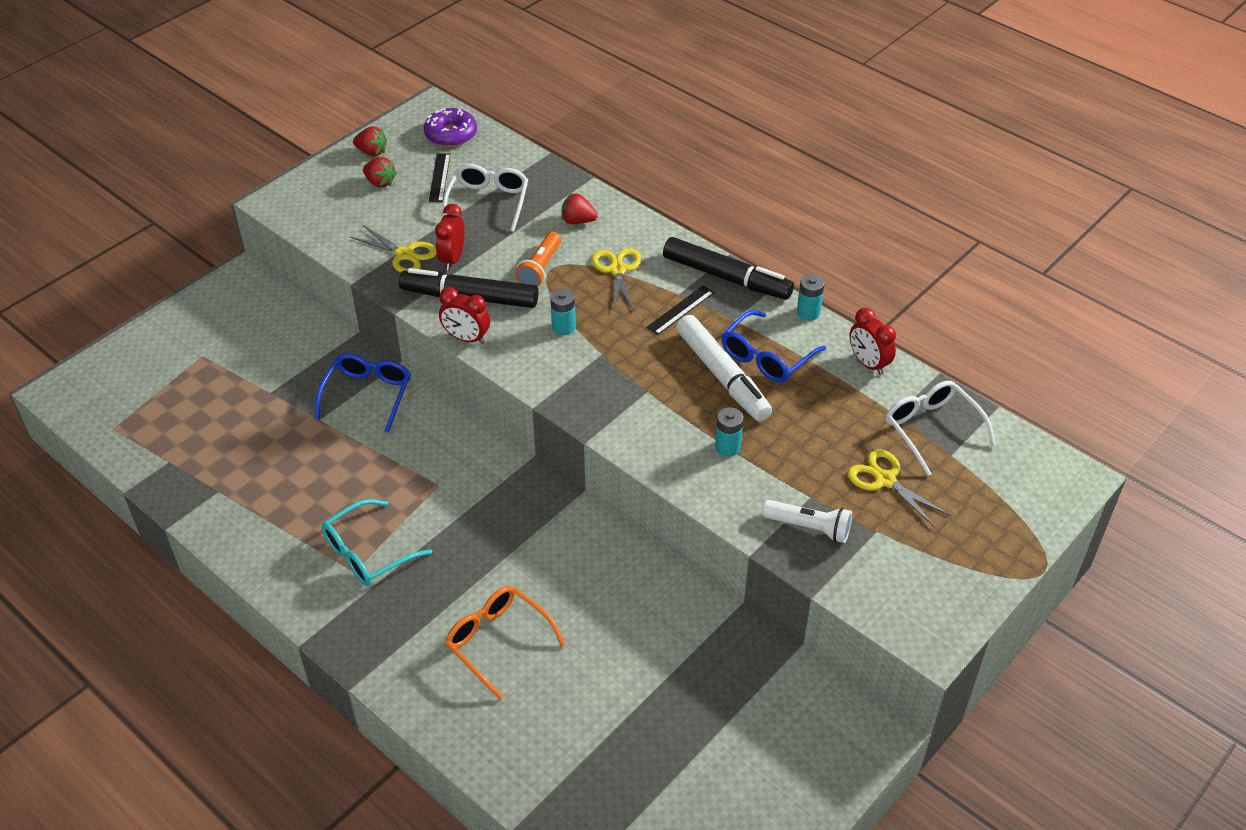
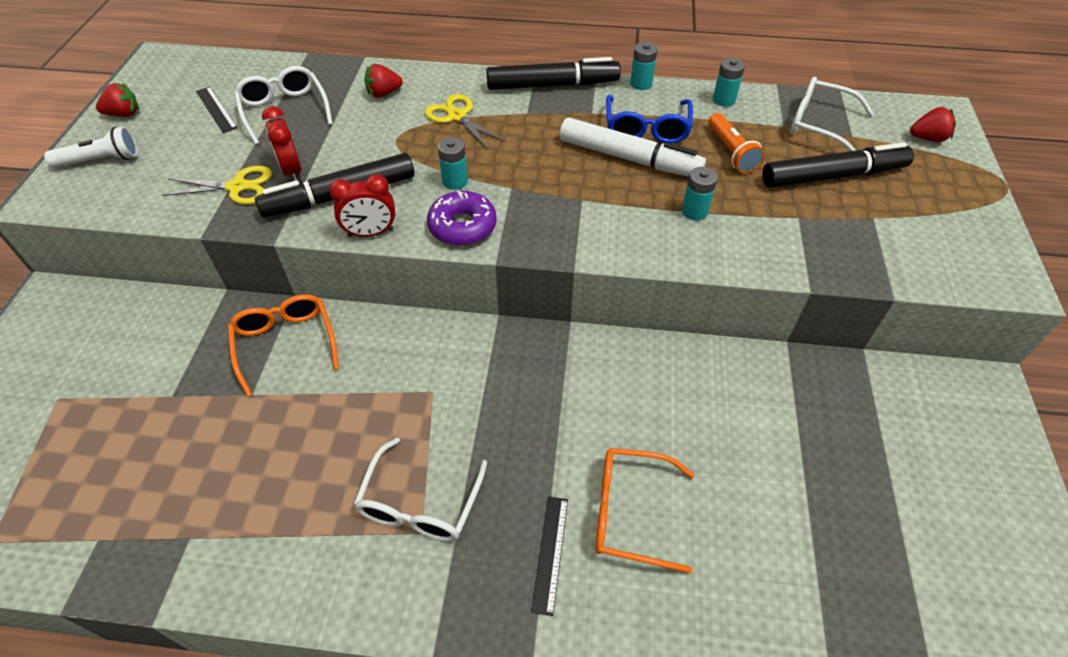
camera: 35 degrees left, 5 degrees up
blue glasses [315,353,411,433] -> orange glasses [228,295,339,397]
turquoise glasses [321,499,432,586] -> white glasses [354,437,487,542]
red strawberry [363,157,397,188] -> red strawberry moved to [910,107,956,142]
purple donut [424,108,477,147] -> purple donut moved to [427,191,497,246]
orange flashlight [515,232,561,287] -> orange flashlight moved to [708,113,765,174]
black ruler [646,286,714,335] -> black ruler moved to [531,496,568,616]
white flashlight [762,500,852,543] -> white flashlight moved to [44,126,138,168]
yellow scissors [848,449,950,527] -> black marker [763,142,914,188]
red clock [849,308,896,375] -> turquoise battery [713,58,745,107]

